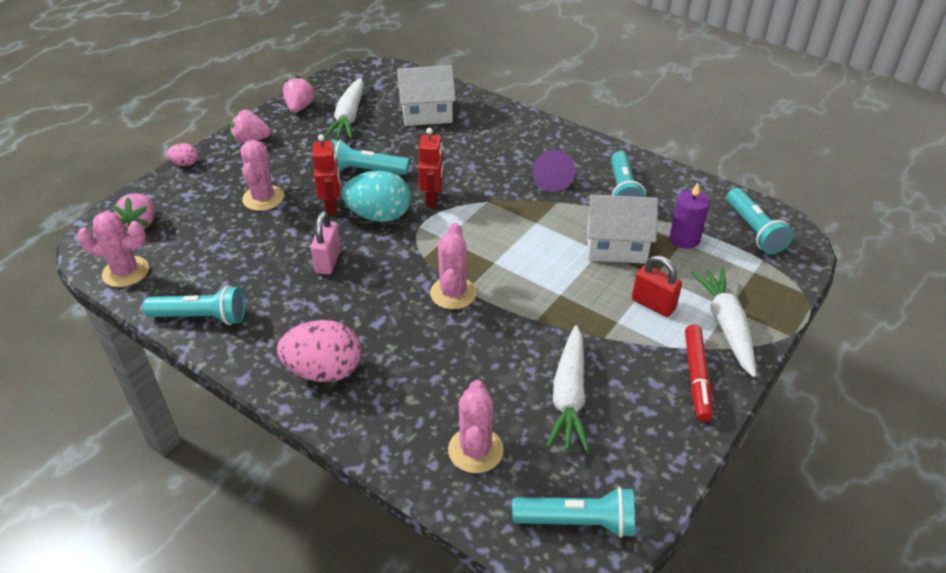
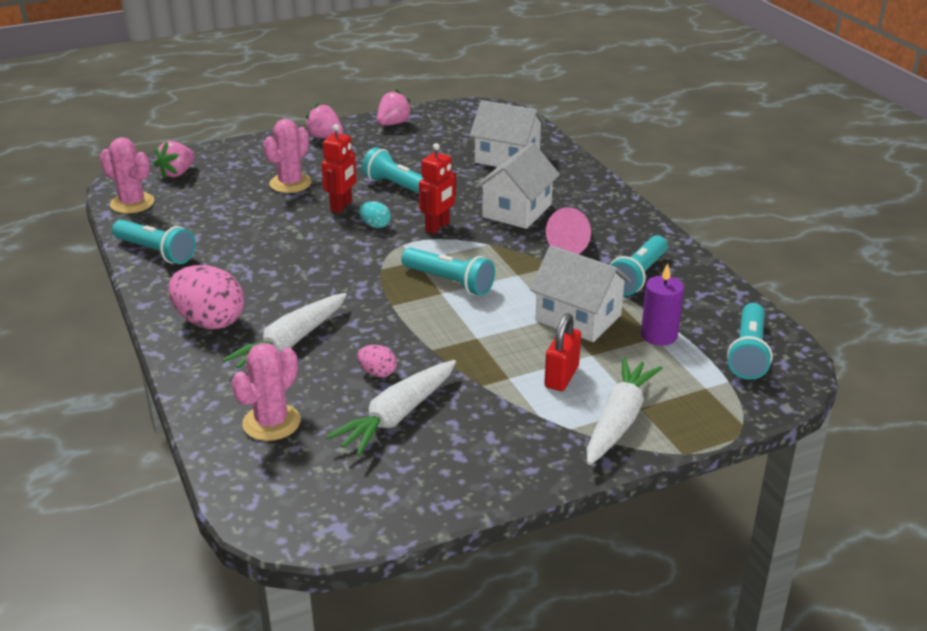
camera: 30 degrees right, 10 degrees down
pink egg [167,143,198,166] -> pink egg moved to [357,345,397,377]
pink padlock [311,211,341,275] -> none
white carrot [324,78,364,139] -> white carrot moved to [223,293,347,369]
turquoise egg [342,171,411,222] -> turquoise egg [359,202,391,228], size x0.48
pink cactus [430,223,477,309] -> none
turquoise flashlight [512,487,635,538] -> turquoise flashlight moved to [401,248,495,296]
purple cone [532,150,576,192] -> pink cone [546,207,591,254]
red padlock [632,255,682,317] -> red padlock turned 45 degrees clockwise [544,313,581,391]
red marker [685,325,713,422] -> none
none -> white house [475,142,560,229]

